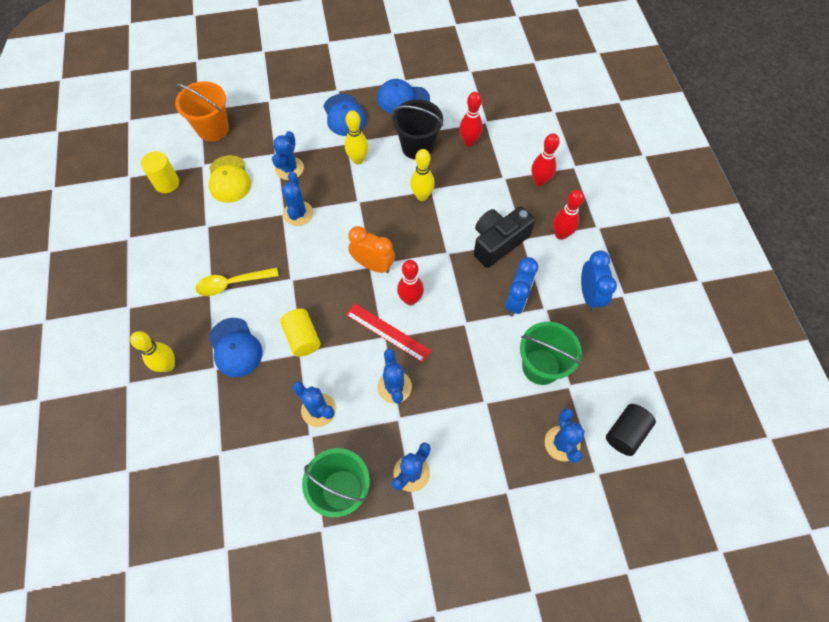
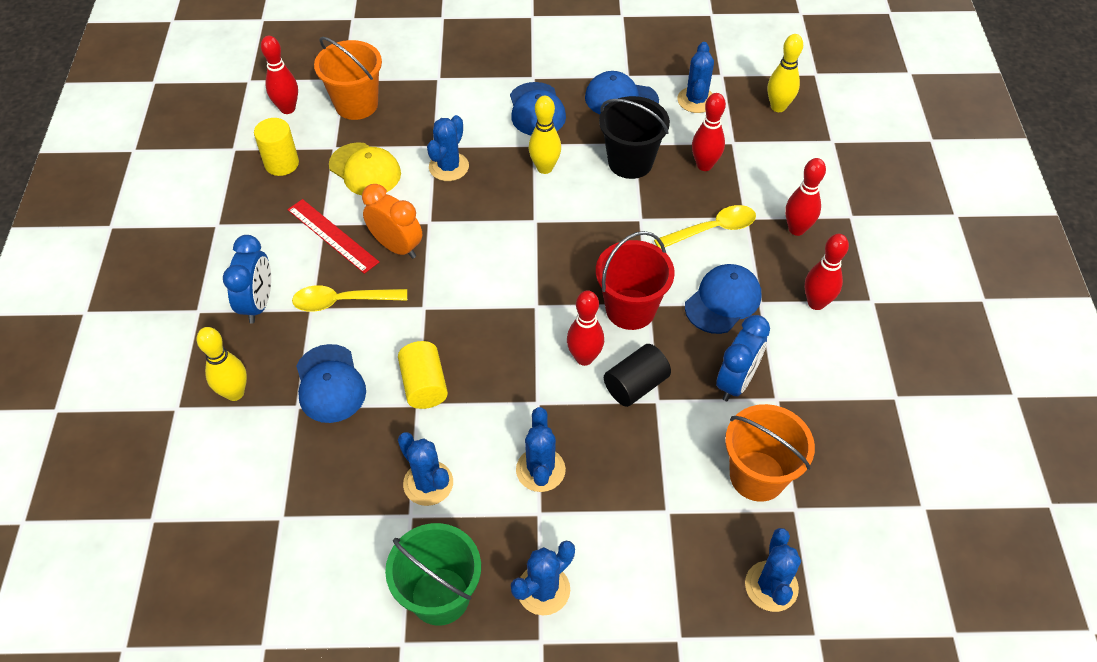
camera: 10 degrees right, 10 degrees down
yellow cap [209,155,251,203] -> yellow cap turned 45 degrees counterclockwise [329,142,401,195]
blue cactus [282,172,313,226] -> blue cactus moved to [677,42,714,113]
red ruler [346,303,431,363] -> red ruler moved to [287,199,379,274]
orange clock [348,226,395,273] -> orange clock moved to [362,184,422,259]
yellow bowling pin [410,149,435,201] -> yellow bowling pin moved to [768,34,803,112]
black camera [474,206,535,268] -> blue cap [685,264,761,334]
green bucket [520,322,582,385] -> orange bucket [725,404,815,502]
blue clock [581,251,617,312] -> blue clock moved to [223,235,271,324]
black cylinder [606,404,656,456] -> black cylinder moved to [604,344,671,407]
none -> red bowling pin [261,36,298,114]
none -> red bucket [596,231,675,330]
none -> yellow spoon [654,205,756,248]

